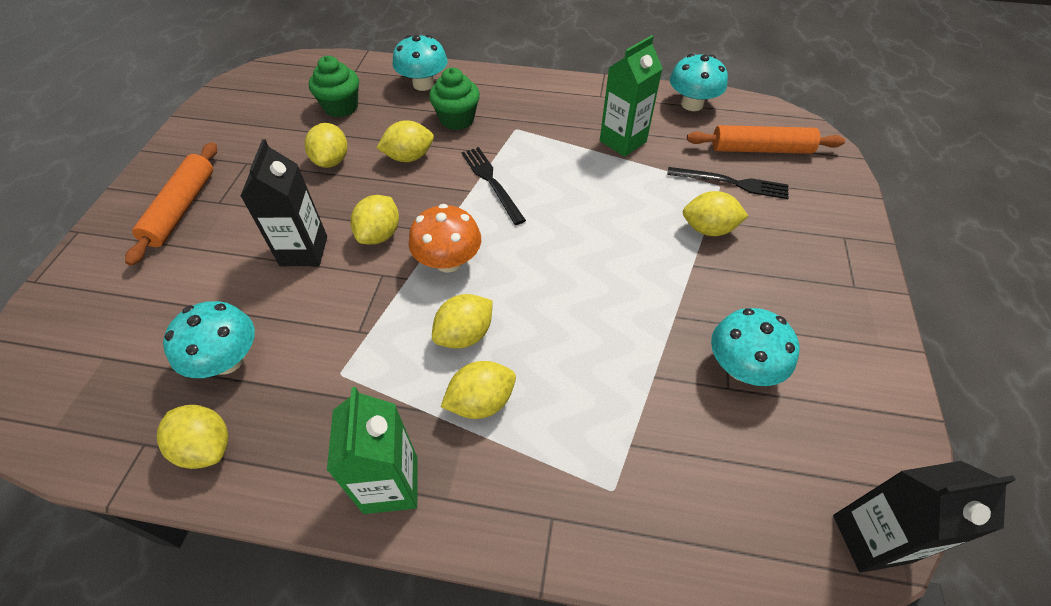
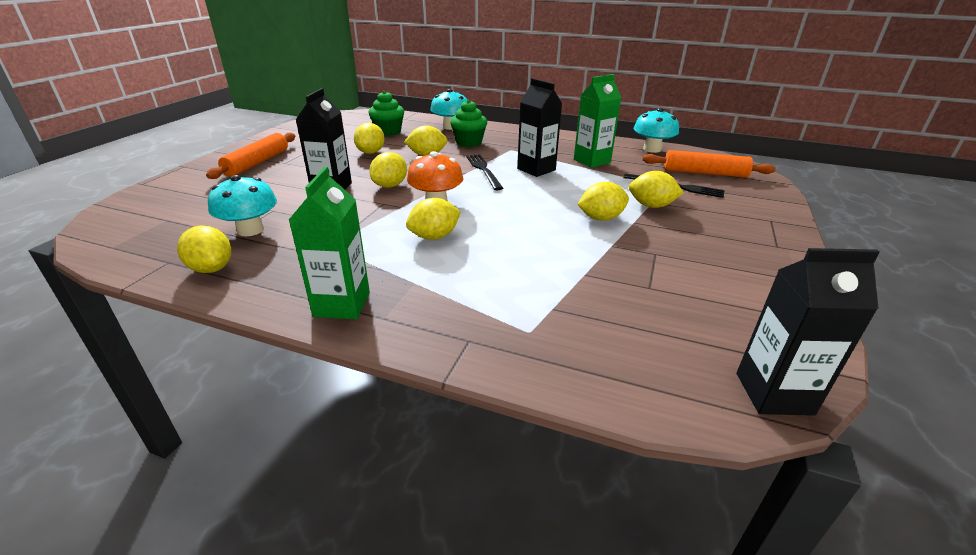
camera: 10 degrees right, 20 degrees down
yellow lemon [441,361,516,419] -> yellow lemon moved to [577,182,629,221]
turquoise mushroom [711,308,799,386] -> none
none -> black carton [517,78,562,177]

